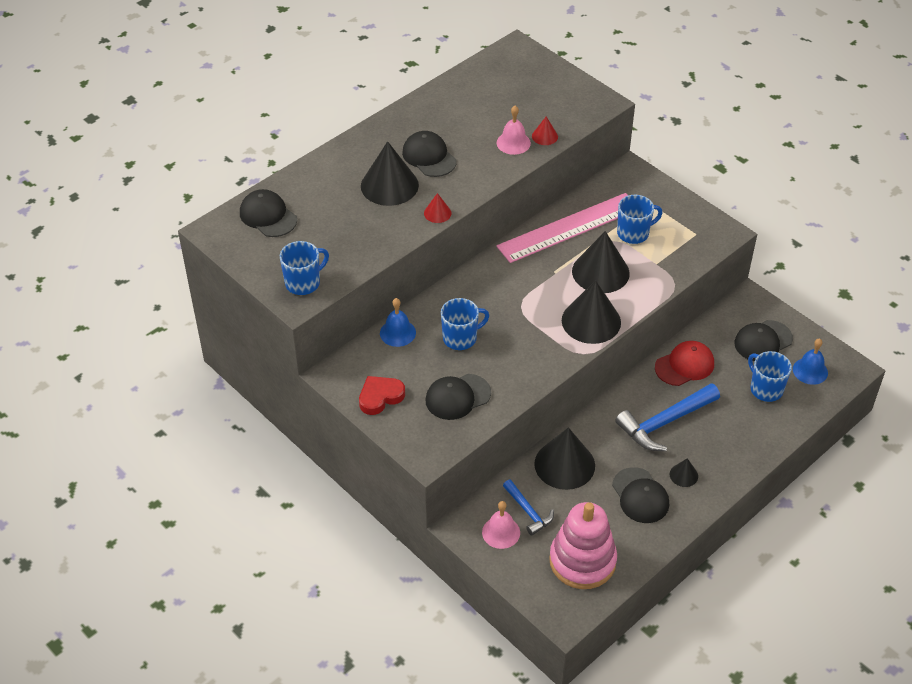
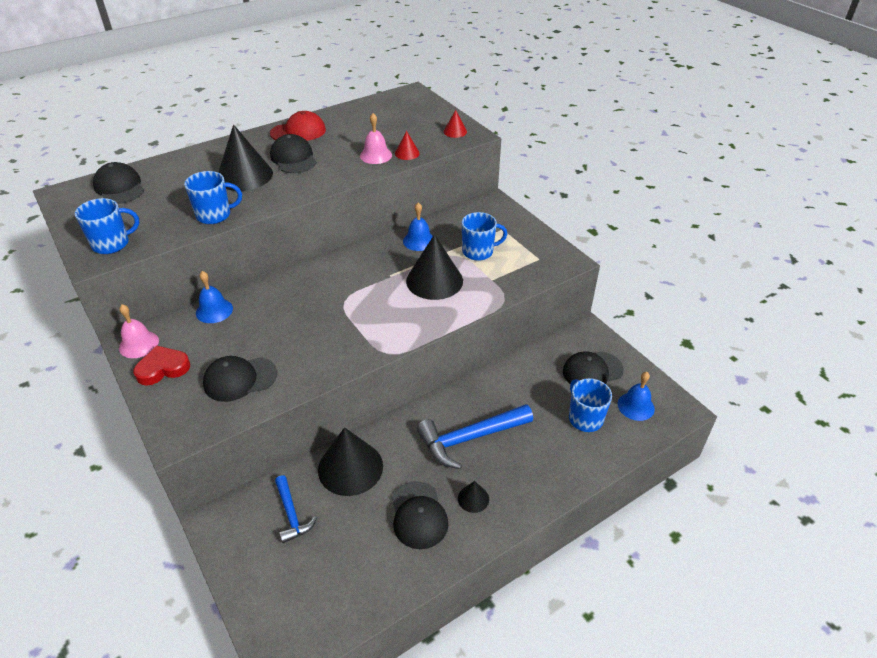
camera: 10 degrees right, 5 degrees down
red cone [424,193,451,223] -> red cone moved to [444,110,467,138]
blue mug [441,298,489,350] -> blue mug moved to [184,171,242,224]
pink bell [482,501,520,549] -> pink bell moved to [119,304,159,358]
pink ruler [496,193,628,263] -> blue bell [403,202,433,251]
pink stacking toy [549,502,617,589] -> none
black cone [562,280,621,344] -> none
red cap [655,341,714,386] -> red cap moved to [270,111,326,141]

